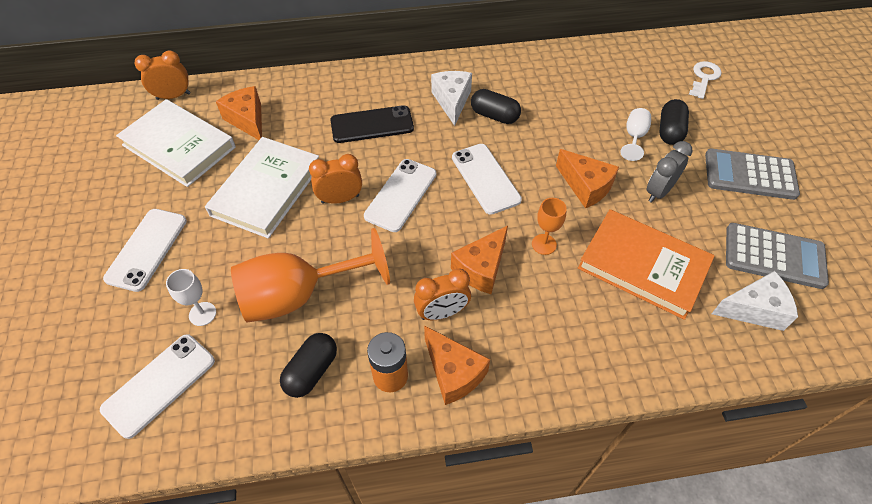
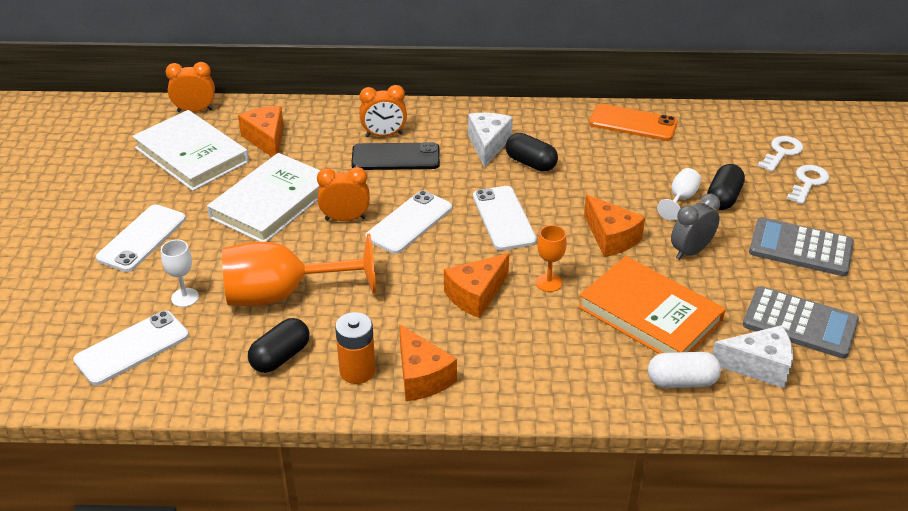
camera: 10 degrees right, 15 degrees down
orange clock [414,269,471,320] -> orange clock moved to [359,85,407,137]
none -> orange phone [589,104,678,141]
none -> white capsule [648,352,721,388]
none -> white key [787,165,829,204]

